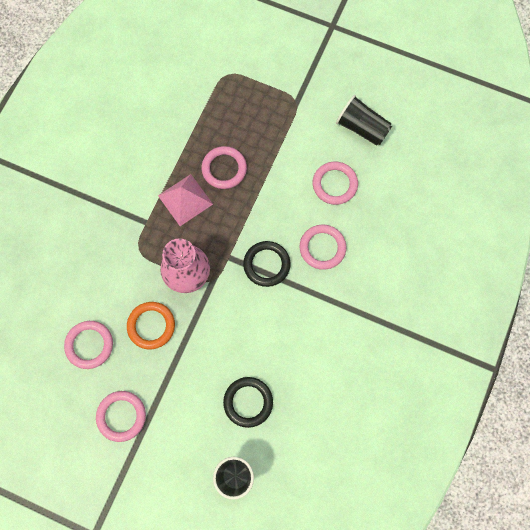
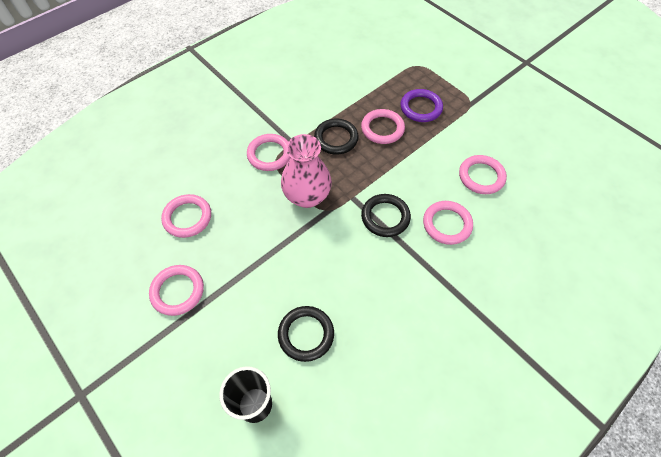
camera: 25 degrees right, 15 degrees down
orange ring [127,302,175,349] -> none
pink pyramid [158,174,213,226] -> black ring [314,119,359,155]
black cup [336,95,392,146] -> none
none -> pink ring [247,134,291,171]
none -> purple ring [400,89,443,122]

